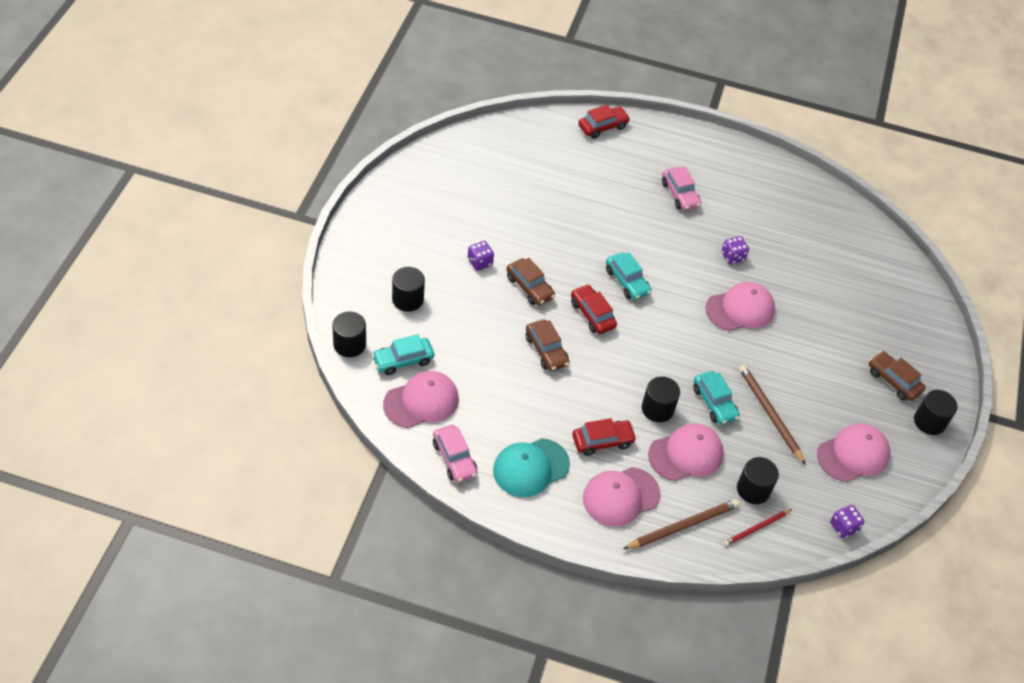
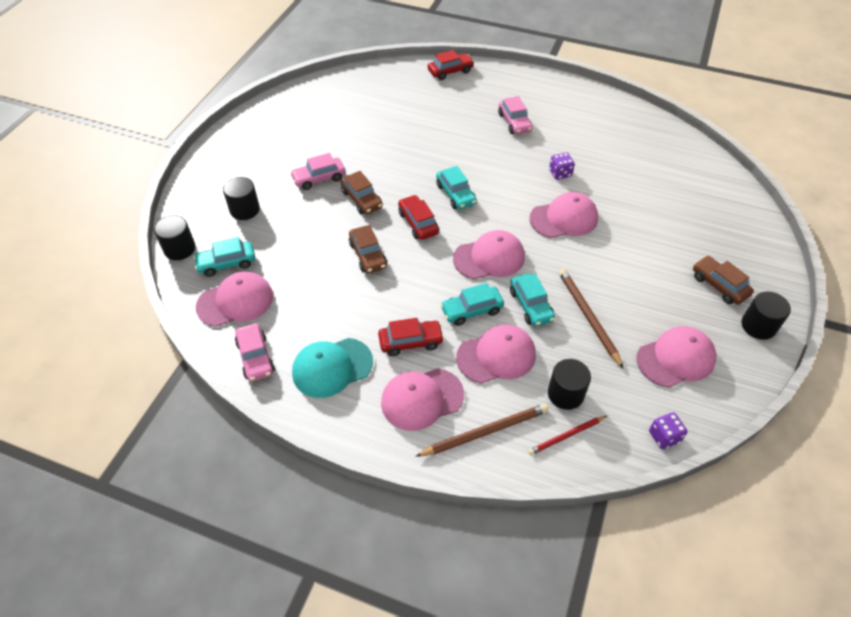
camera: 10 degrees right, 0 degrees up
purple dice [468,241,494,271] -> pink car [290,153,345,190]
black cylinder [642,376,680,422] -> turquoise car [440,283,504,326]
none -> pink cap [453,230,525,279]

